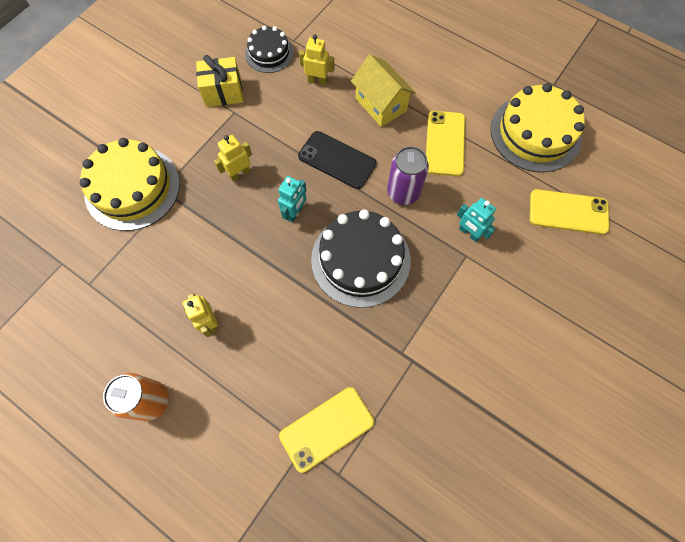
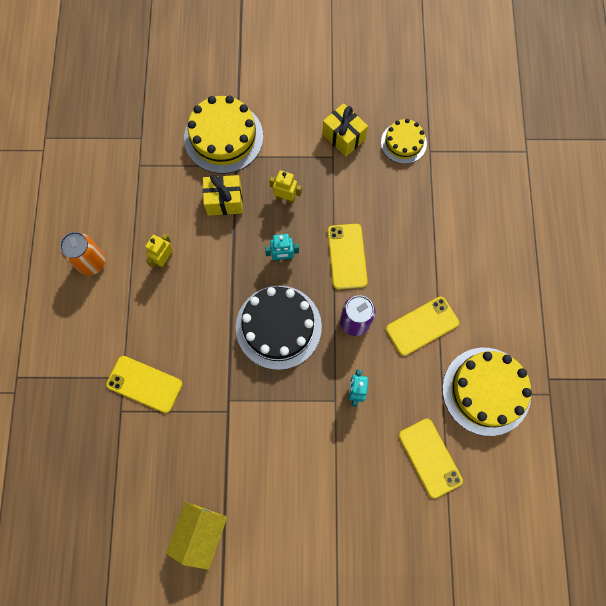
camera: 55 degrees right, 5 degrees up
black cake [245,26,294,73] -> yellow cake [381,119,427,164]
black phone [298,131,377,189] -> yellow phone [328,224,368,290]
yellow robot [299,35,334,86] -> none
yellow house [351,54,416,127] -> yellow house moved to [166,502,227,570]
none -> yellow gift [203,174,243,216]

